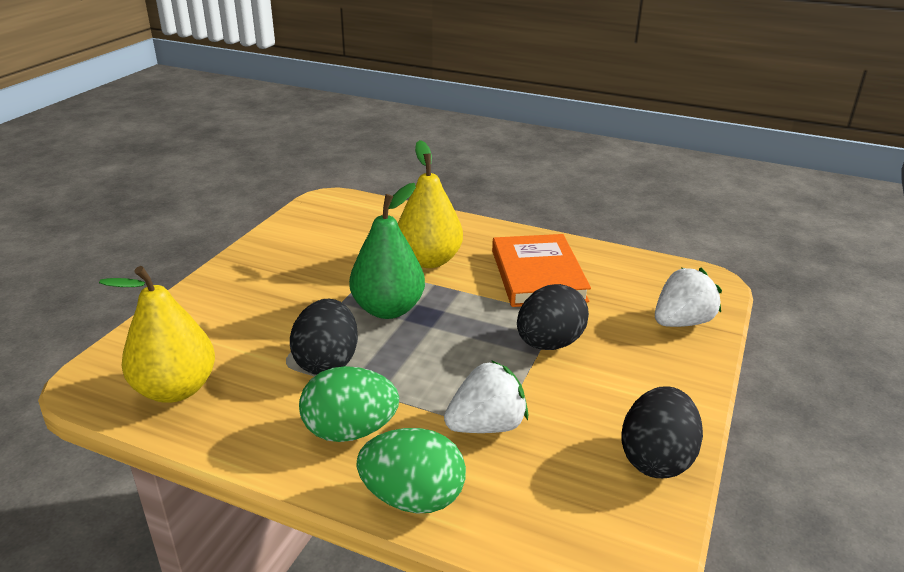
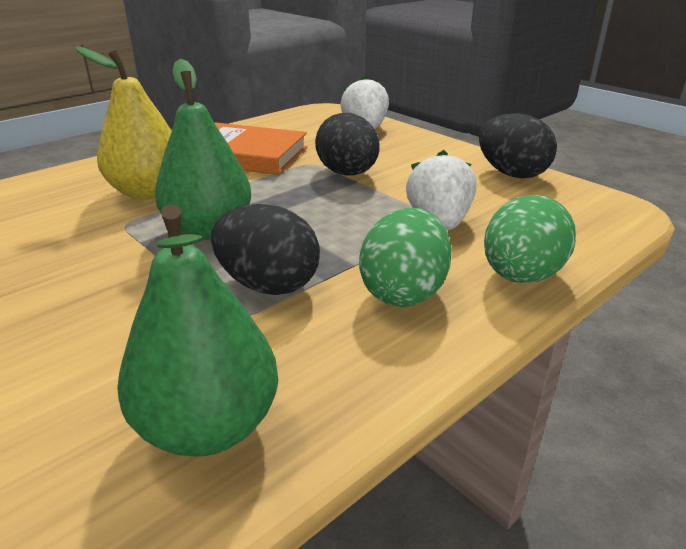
camera: 65 degrees left, 0 degrees up
yellow pear [99,266,215,403] -> green pear [117,204,278,457]

